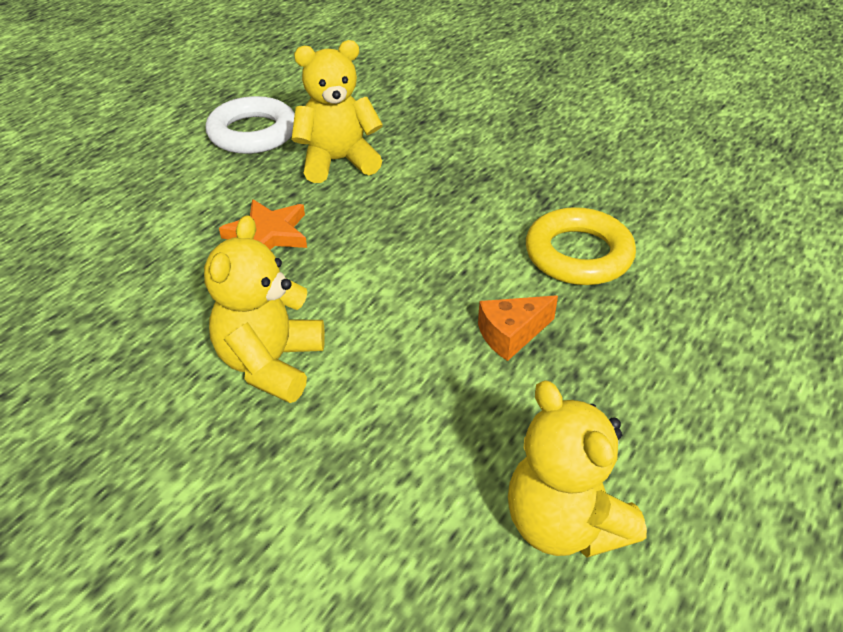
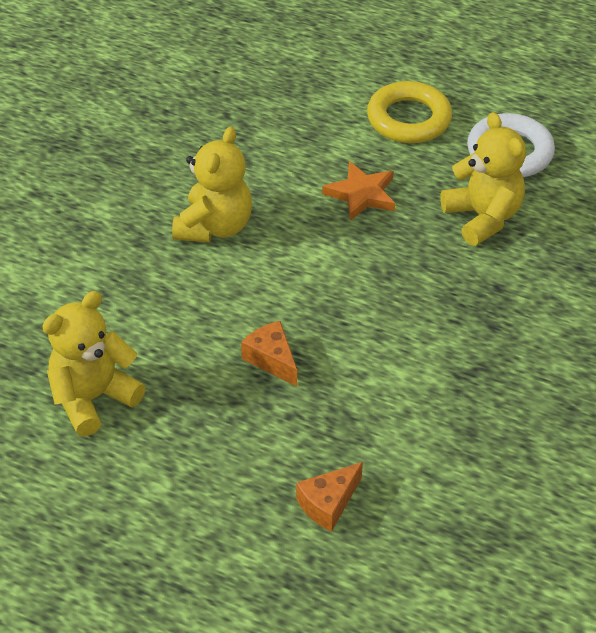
camera: 80 degrees right, 5 degrees up
yellow teddy bear [204,215,325,403] -> yellow teddy bear turned 105 degrees clockwise [172,126,252,243]
yellow ring [526,207,636,285] -> yellow ring moved to [367,81,452,143]
none -> orange cheese [296,462,363,532]

